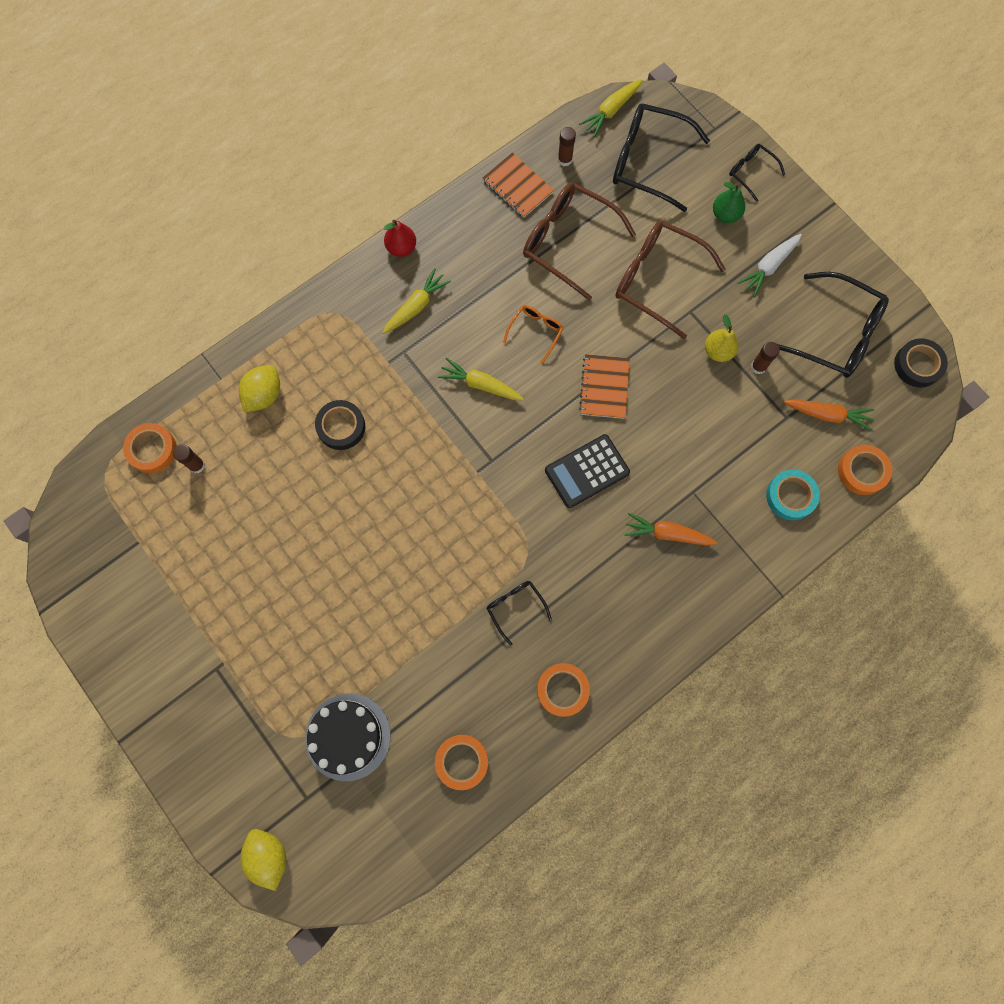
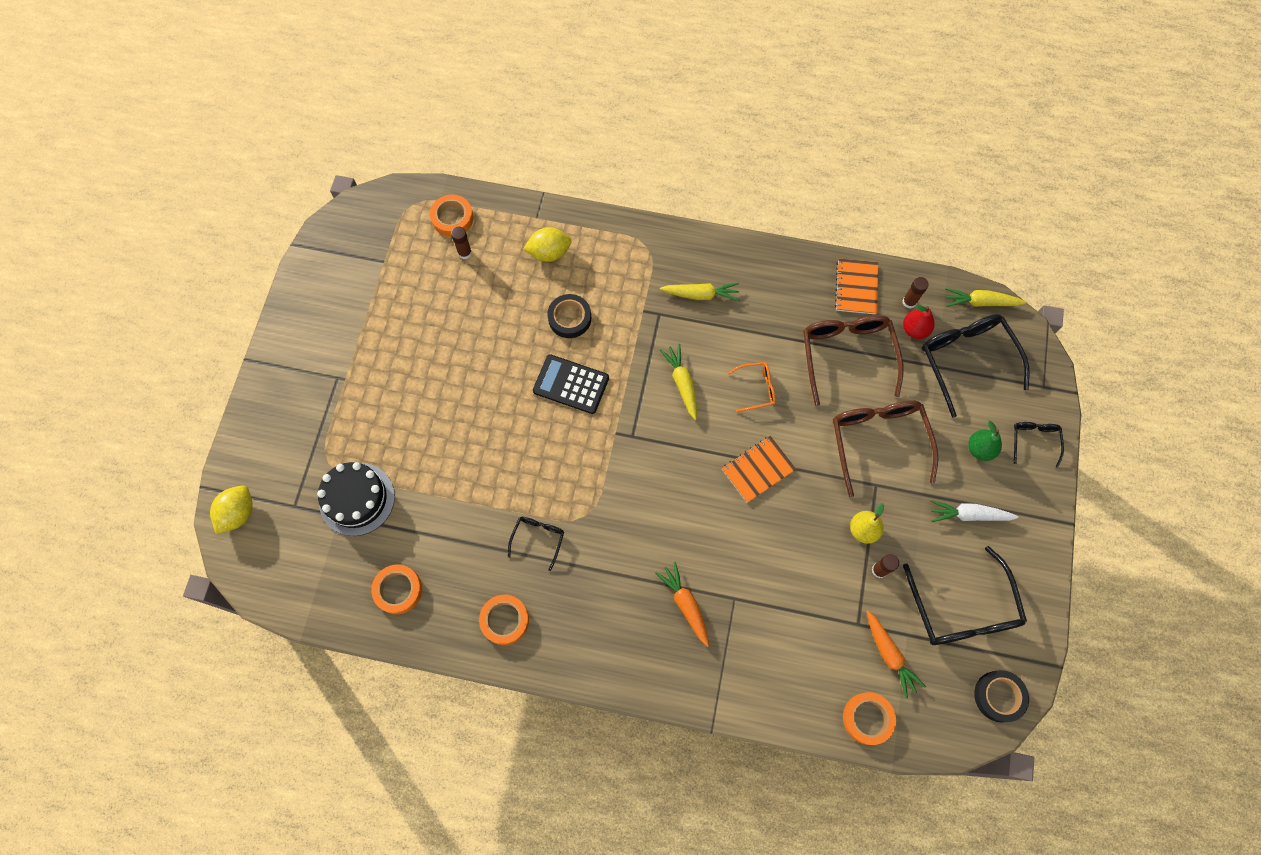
camera: 50 degrees right, 5 degrees down
red pear [384,220,416,257] -> red pear moved to [903,305,935,339]
black calculator [545,434,630,508] -> black calculator moved to [533,354,609,414]
turquoise tape [766,469,820,520] -> none

